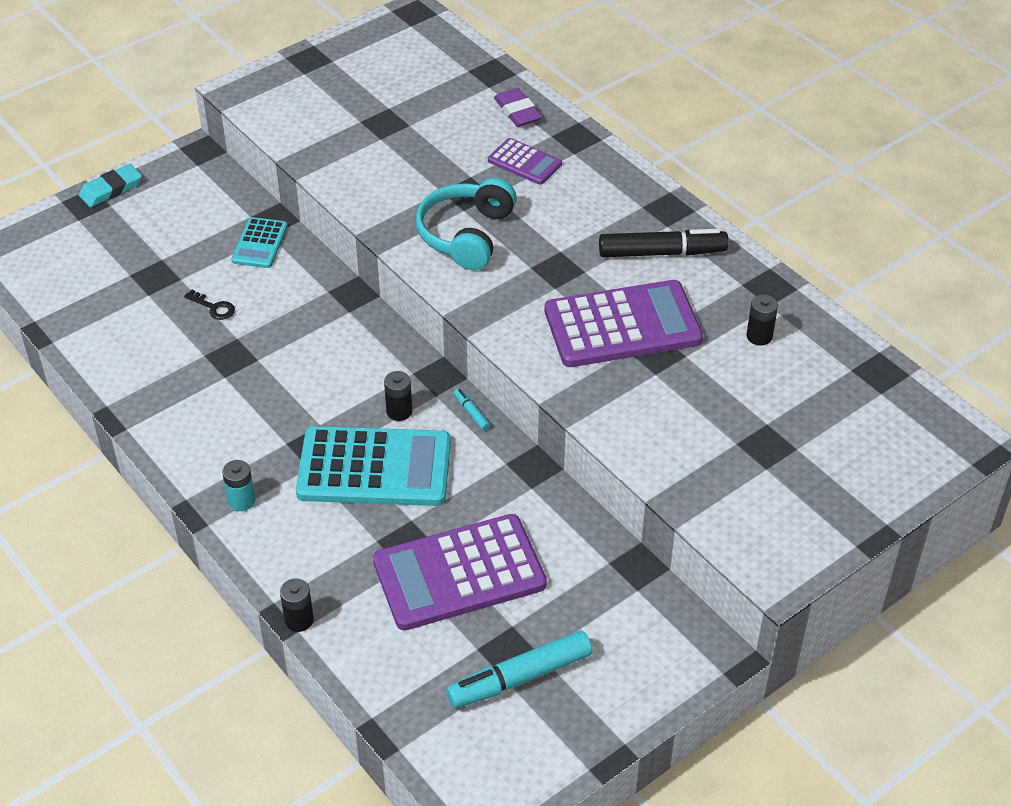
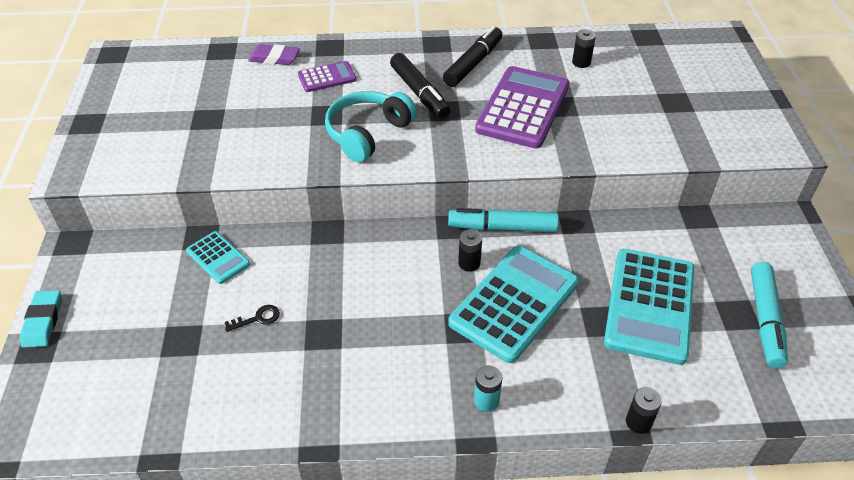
camera: 55 degrees left, 0 degrees up
purple calculator [373,514,547,630] -> turquoise calculator [604,249,694,365]
turquoise headphones [415,178,517,270] -> turquoise headphones turned 75 degrees clockwise [325,91,417,162]
turquoise marker [454,389,490,431] -> turquoise marker [448,208,559,232], size x2.34
none -> black marker [390,53,451,119]

